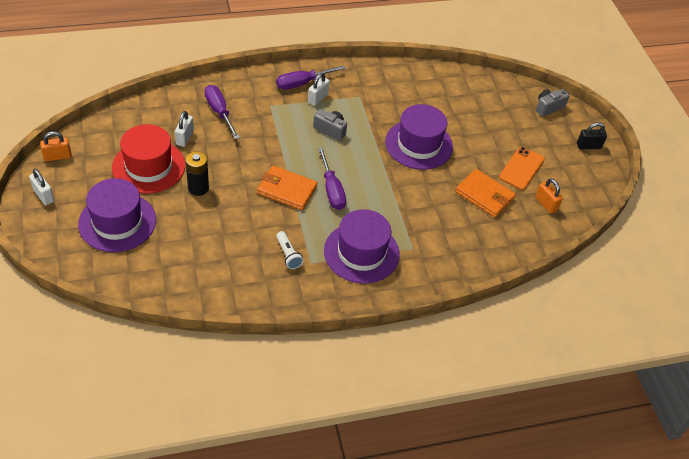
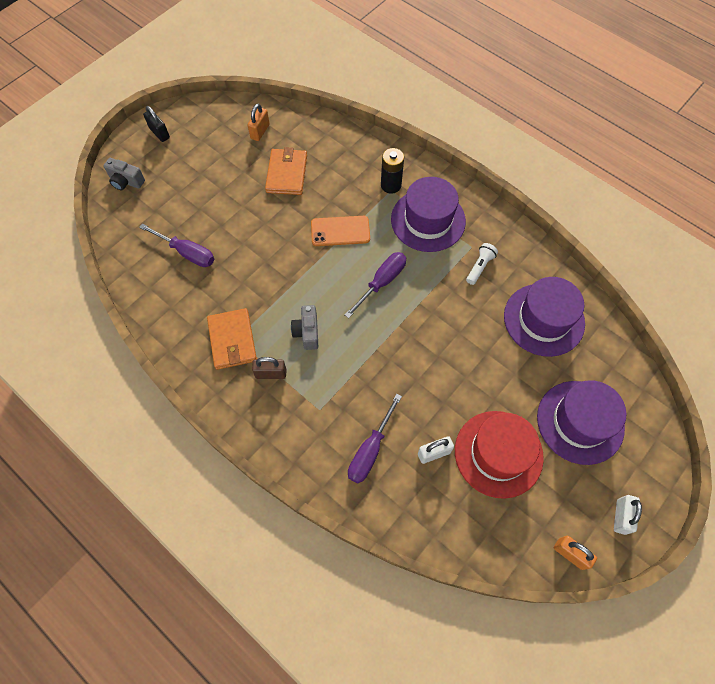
camera: 120 degrees left, 15 degrees up
black battery [186,151,209,196] -> black battery moved to [381,148,404,194]
orange wallet [257,165,318,210] -> orange wallet moved to [207,308,257,370]
purple screwdriver [276,65,346,90] -> purple screwdriver moved to [139,223,214,267]
white padlock [308,73,330,106] -> brown padlock [252,357,286,379]
purple hat [385,104,453,170] -> purple hat moved to [504,277,585,357]
orange phone [499,147,545,190] -> orange phone moved to [311,216,370,246]

